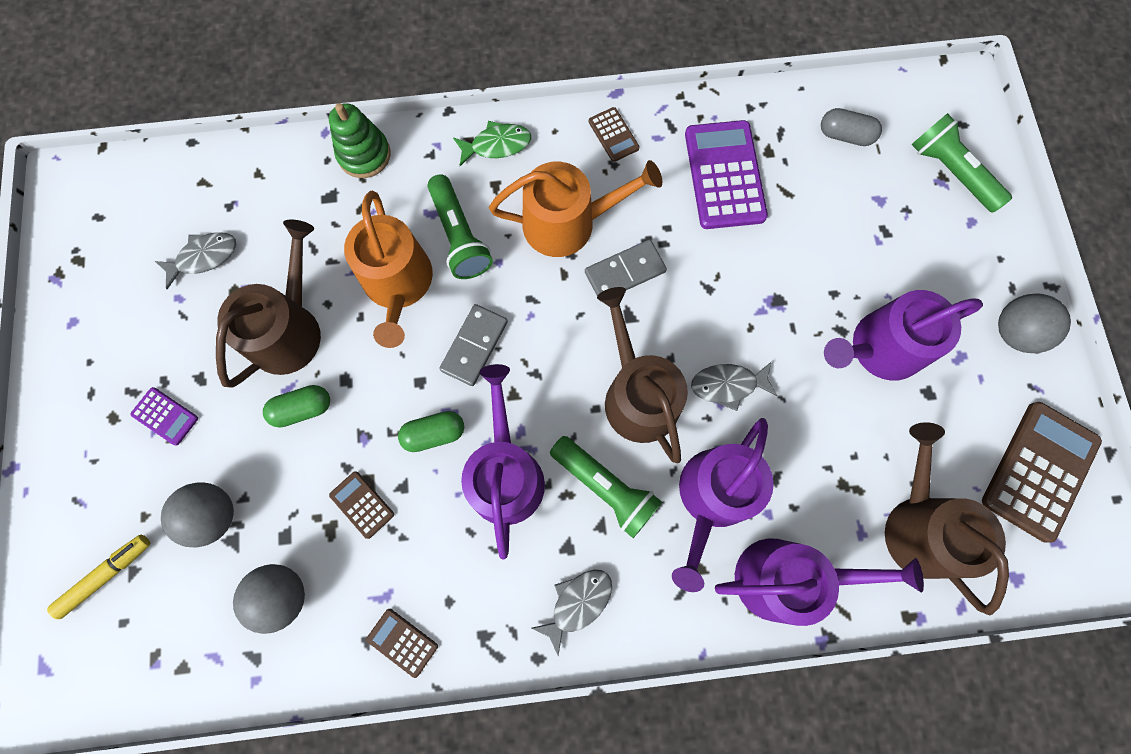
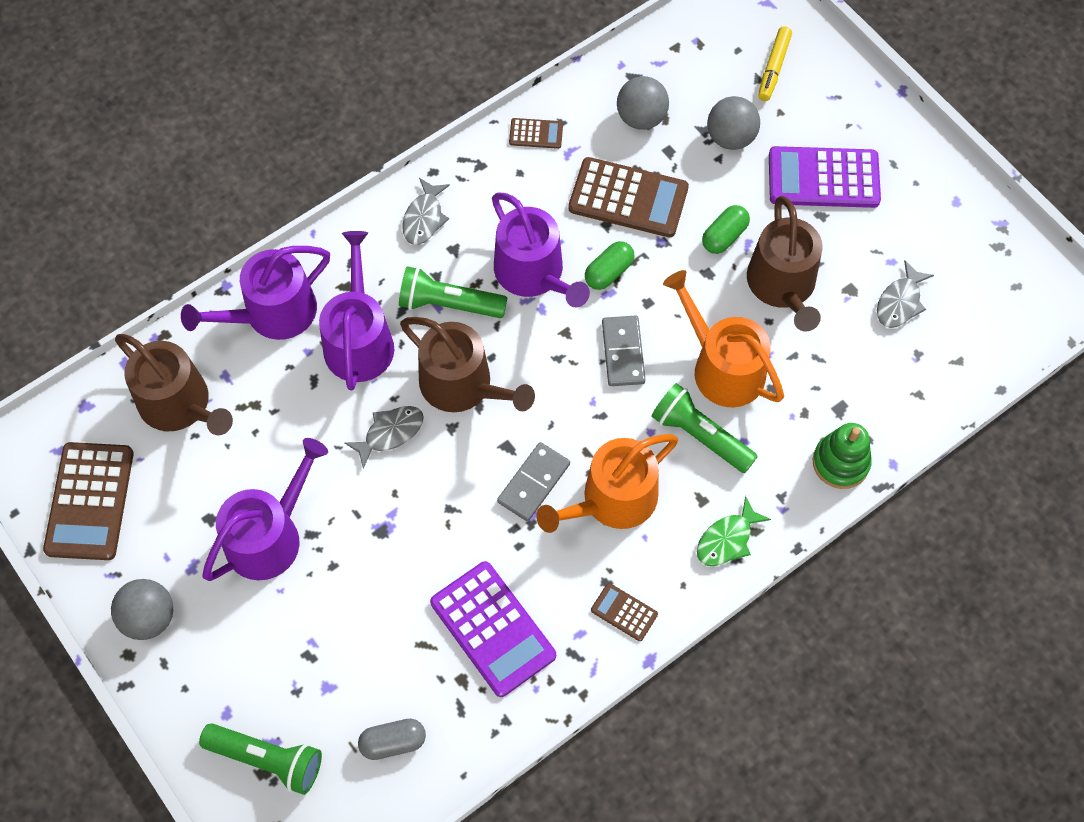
camera: 150 degrees right, 10 degrees down
purple calculator [130,387,198,446] -> purple calculator [769,146,881,208], size x2.06
brown calculator [329,471,394,539] -> brown calculator [568,157,689,237], size x2.06

